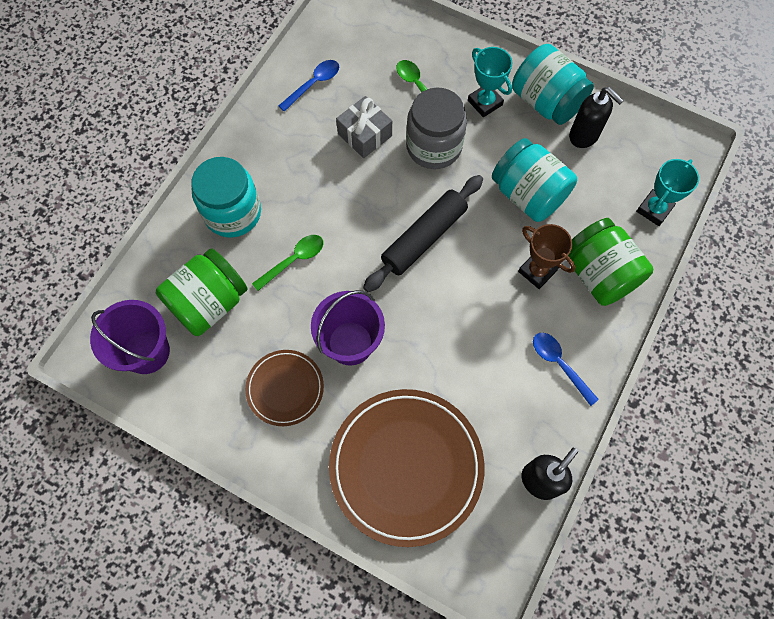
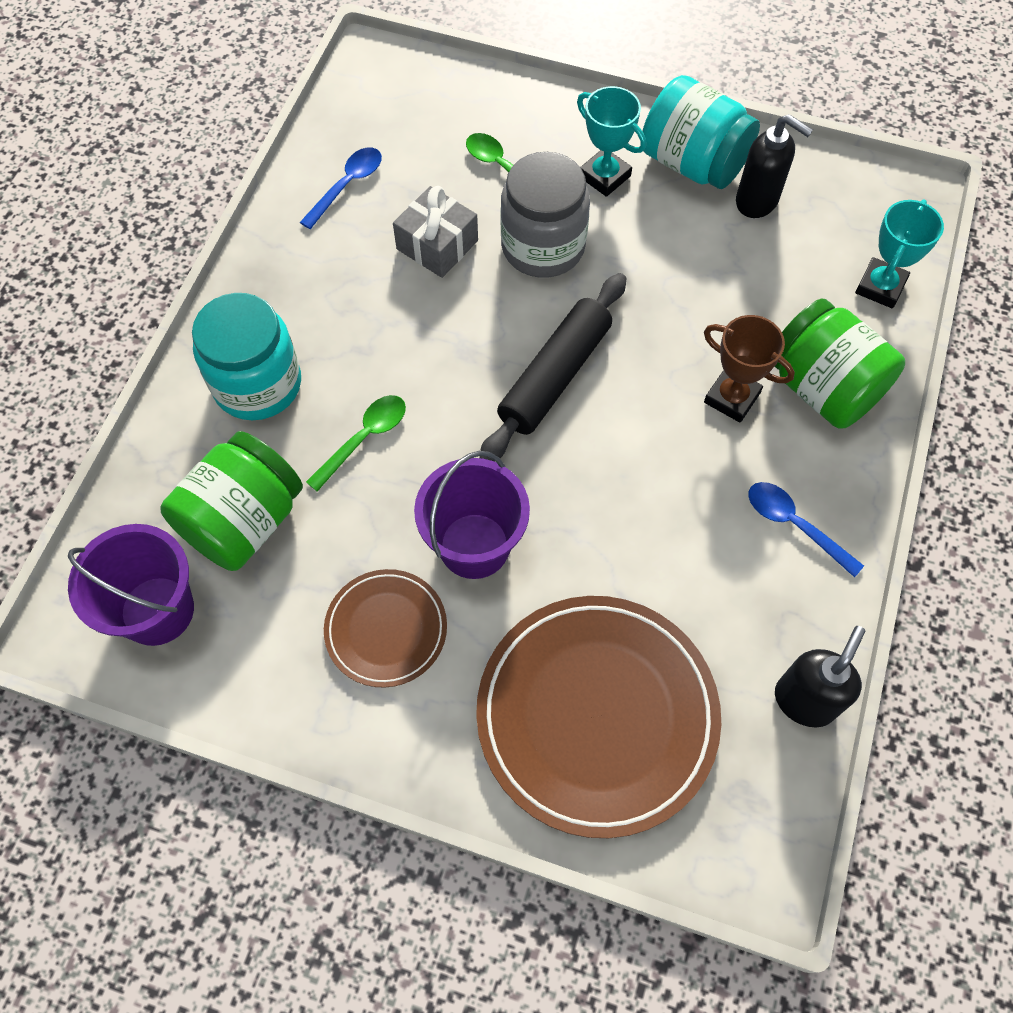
camera: 10 degrees left, 5 degrees down
turquoise jar [492,138,577,222] -> none

